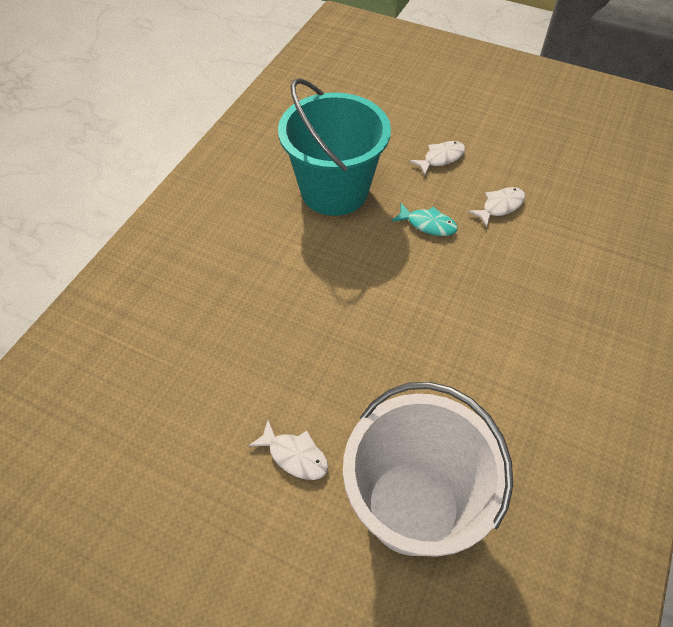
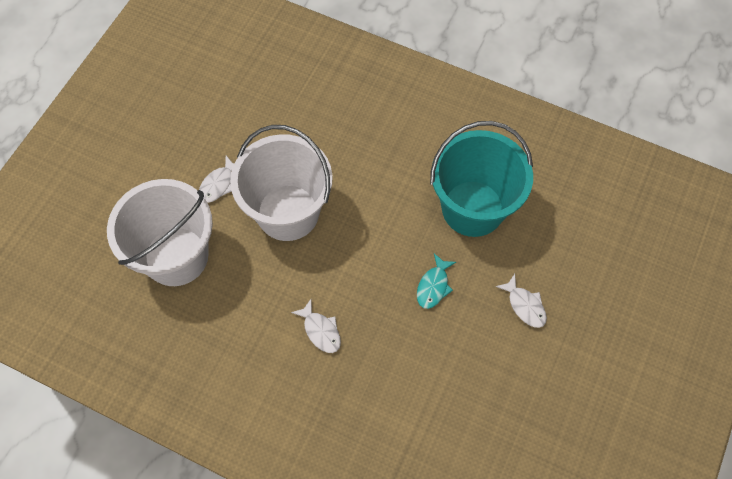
camera: 90 degrees right, 10 degrees up
white fish [468,187,525,227] -> white fish moved to [291,299,341,353]
none -> white bucket [230,125,333,241]

